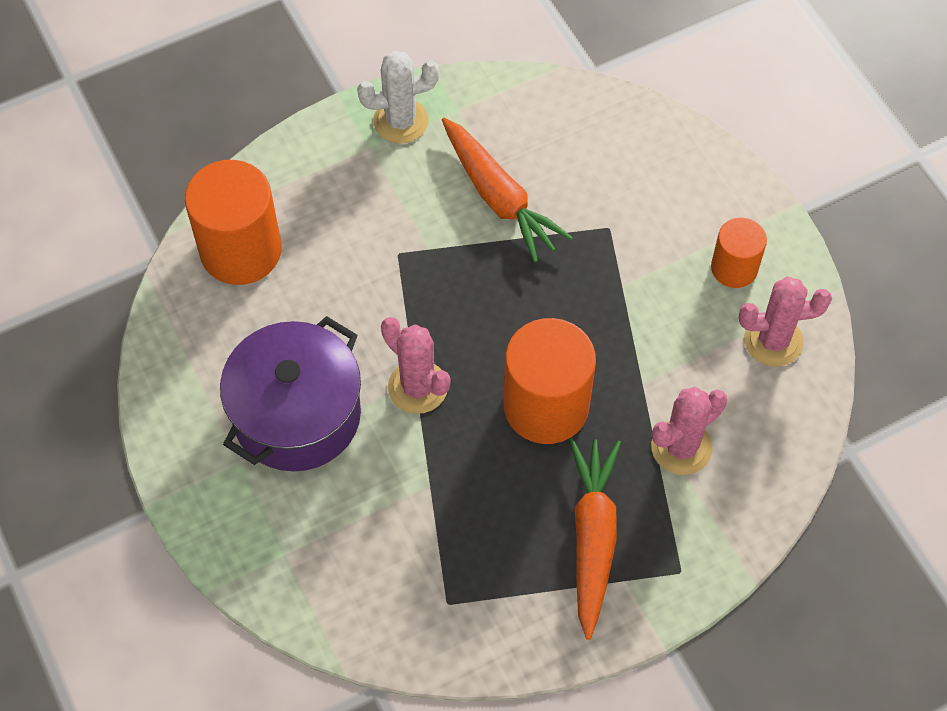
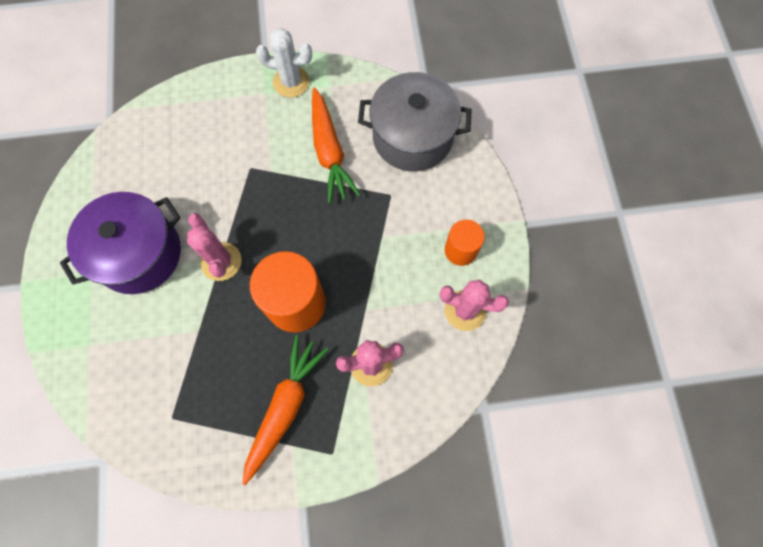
camera: 20 degrees right, 10 degrees up
orange cylinder [185,160,282,285] -> none
none -> grey pot [358,72,472,171]

